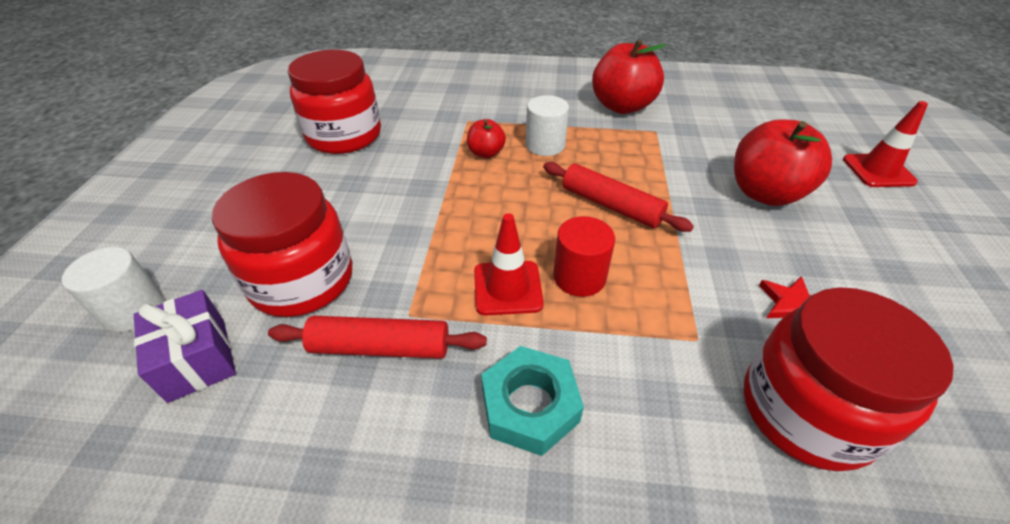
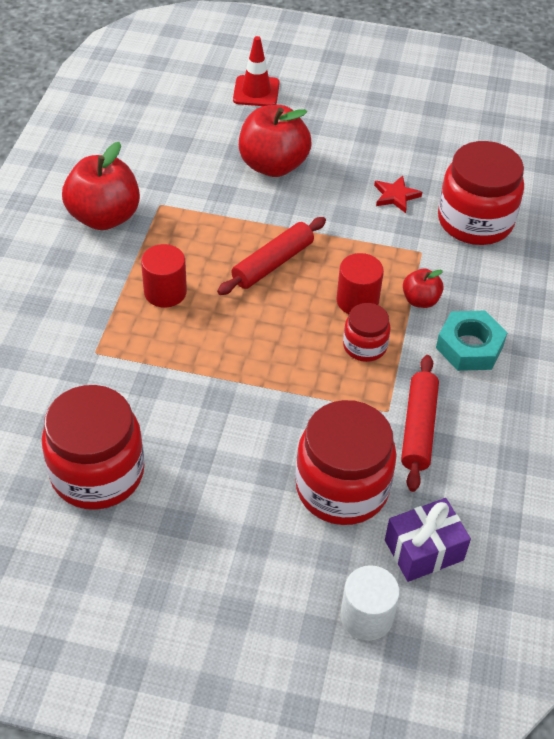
camera: 85 degrees left, 5 degrees up
red apple [467,119,506,158] -> red apple moved to [403,269,444,308]
red traffic cone [474,213,544,315] -> red jar [343,303,391,362]
white cylinder [526,95,569,156] -> red cylinder [141,244,187,307]

